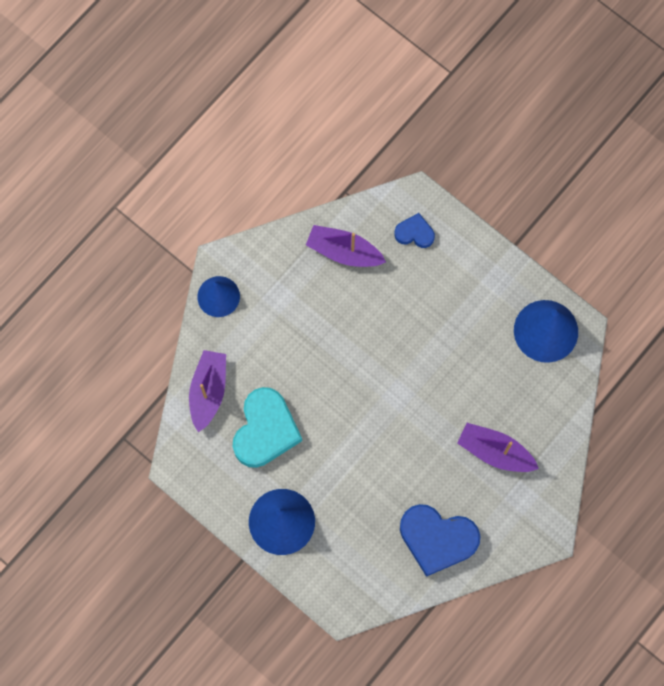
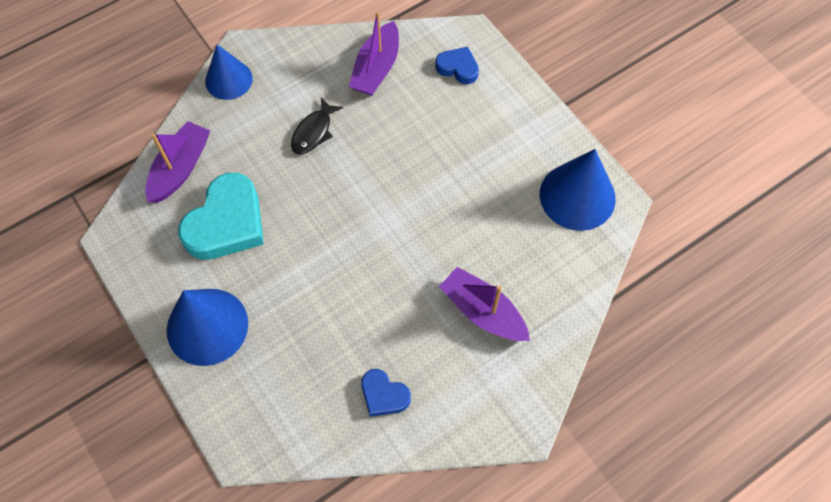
camera: 15 degrees right, 10 degrees down
purple boat [306,225,386,267] -> purple boat turned 105 degrees counterclockwise [349,11,399,96]
blue heart [400,504,481,577] -> blue heart [361,369,411,417], size x0.52
none -> black fish [291,97,343,155]

